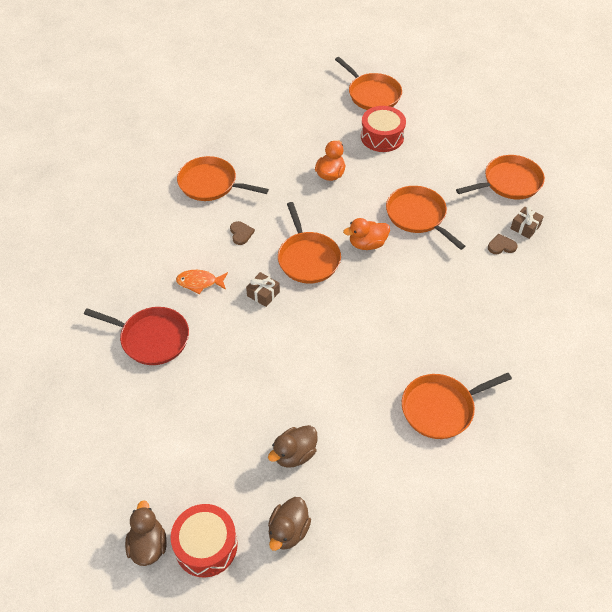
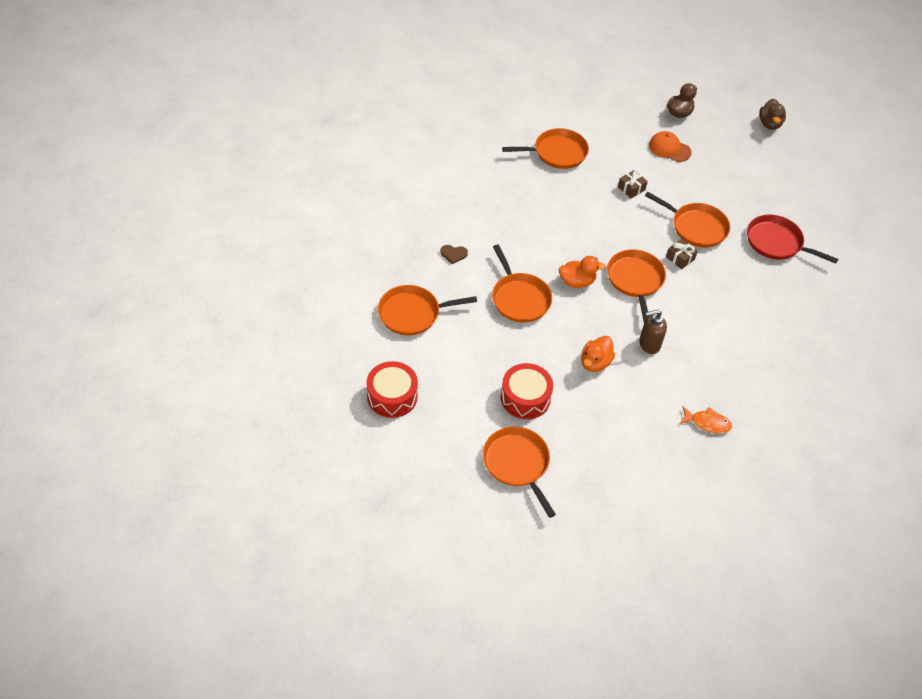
camera: 170 degrees left, 0 degrees up
red drum [171,504,238,577] -> red drum moved to [366,361,418,418]
orange fish [176,270,228,294] -> orange fish moved to [680,406,732,433]
orange pan [177,156,269,201] -> orange pan moved to [645,192,730,247]
brown heart [230,221,255,245] -> none
brown duck [268,425,317,468] -> orange cap [649,131,692,162]
brown gift [510,206,544,239] -> brown gift moved to [618,170,648,198]
none -> brown soap dispenser [639,310,667,354]

